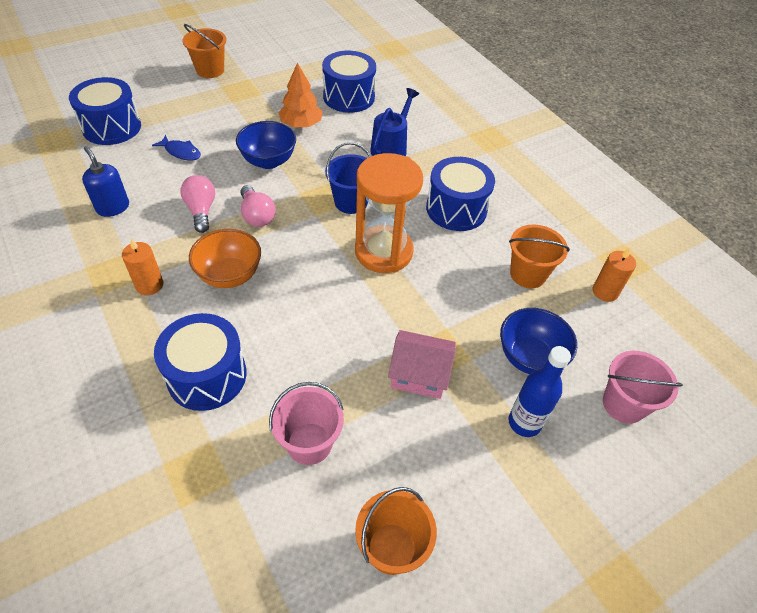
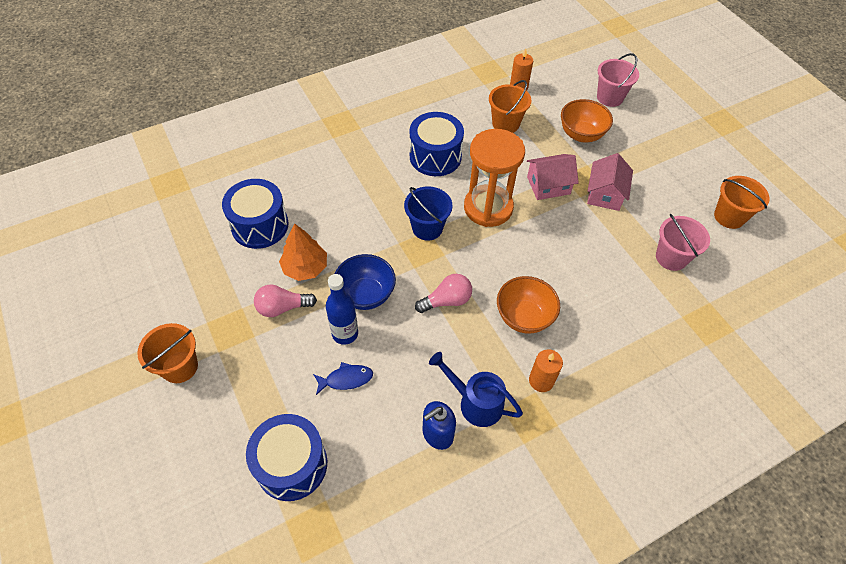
camera: 85 degrees left, 5 degrees up
blue fish [152,135,201,161] -> blue fish turned 45 degrees clockwise [313,362,373,395]
blue drum [154,313,247,411] -> none
pink light bulb [180,175,215,233] -> pink light bulb moved to [254,285,317,317]
blue watering can [370,88,419,156] -> blue watering can moved to [429,352,523,427]
blue bowl [500,308,577,374] -> orange bowl [561,99,613,142]
blue bottle [508,346,571,437] -> blue bottle moved to [326,274,358,345]
none -> pink house [527,154,579,200]

